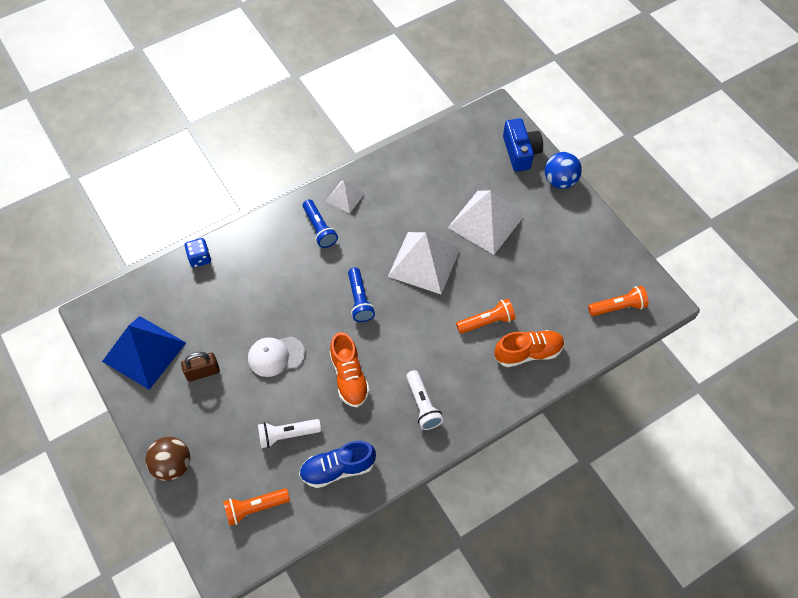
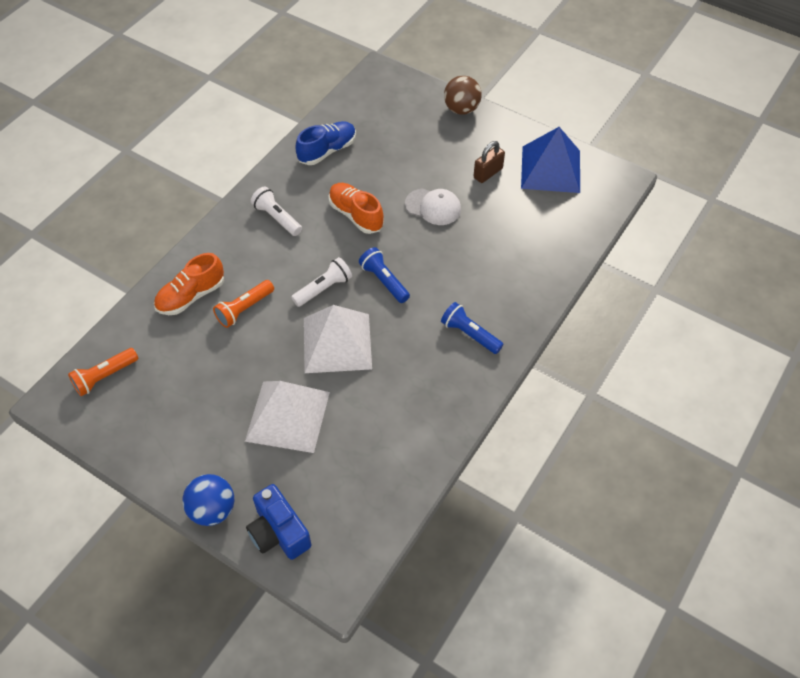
camera: 155 degrees right, 5 degrees down
blue dice [185,238,211,268] -> none
orange flashlight [223,488,290,526] -> none
white cap [248,336,305,377] -> white cap turned 60 degrees clockwise [405,188,461,225]
white flashlight [258,419,321,448] -> white flashlight moved to [291,257,352,307]
white pyramid [326,180,365,213] -> none

